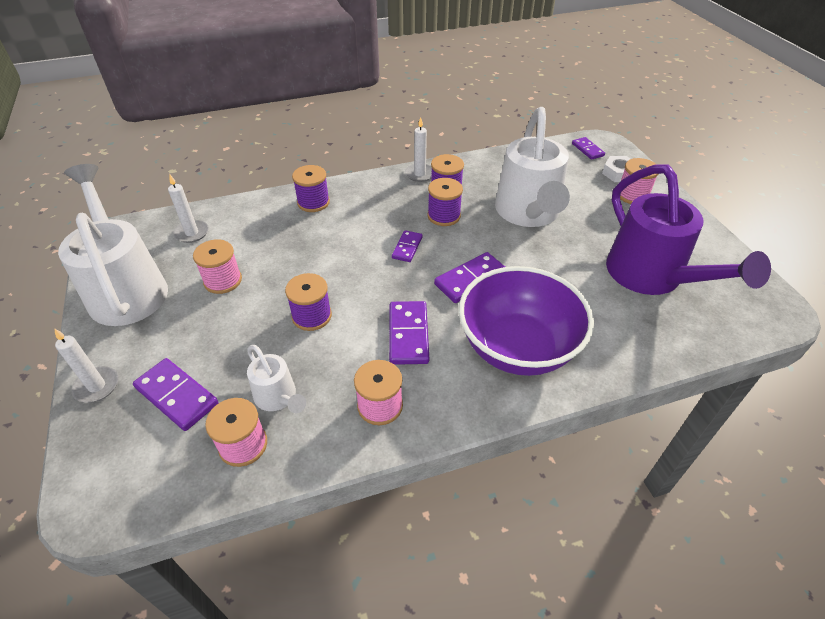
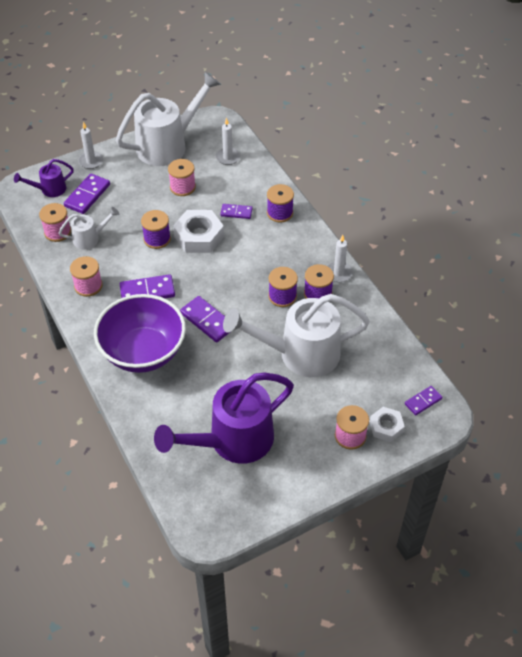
camera: 80 degrees right, 5 degrees up
white watering can [247,345,306,413] -> white watering can turned 150 degrees counterclockwise [59,207,119,249]
purple domino [392,230,422,262] -> purple domino moved to [221,204,252,219]
none -> purple watering can [14,159,74,197]
none -> white nut [173,210,224,253]

